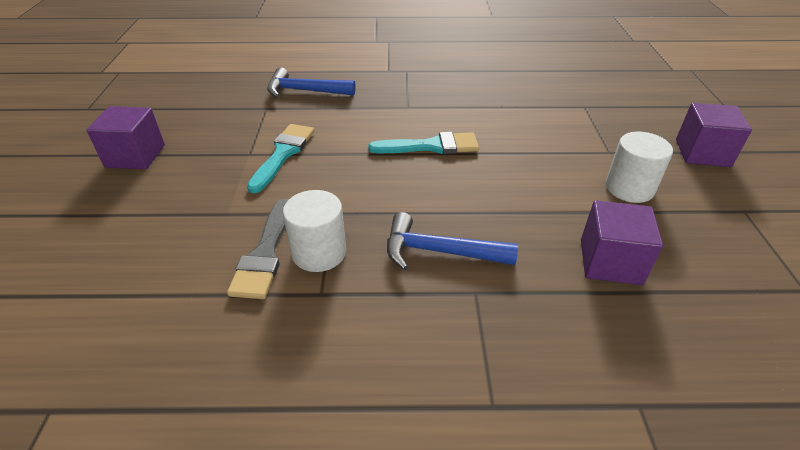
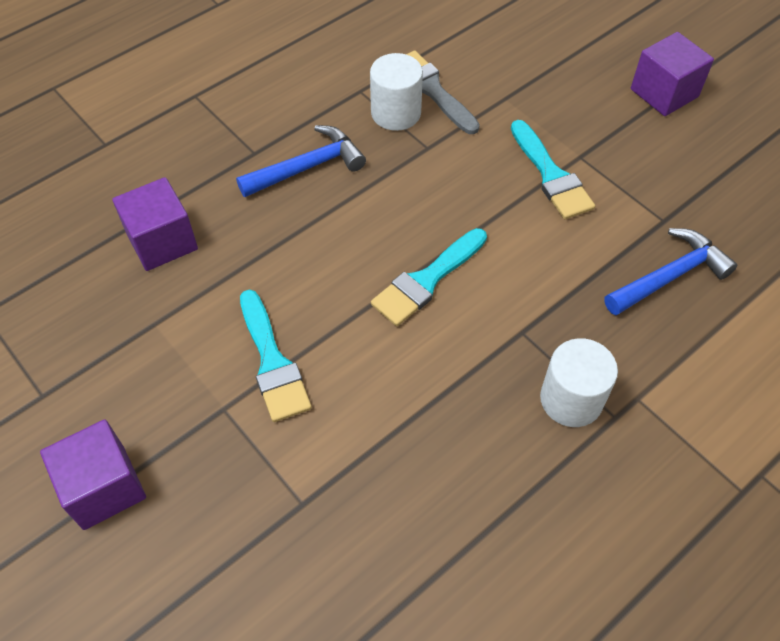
camera: 140 degrees right, 15 degrees up
white cylinder [606,132,673,203] -> white cylinder moved to [540,338,618,427]
none -> turquoise brush [240,290,312,422]

